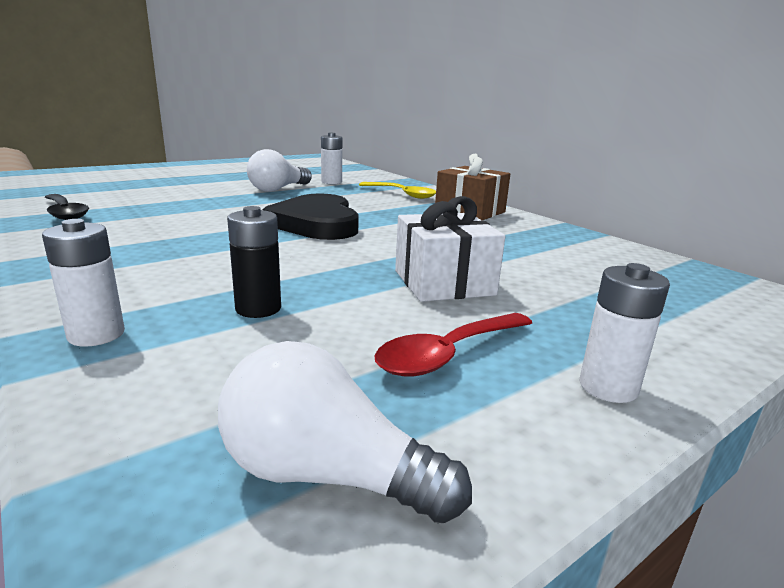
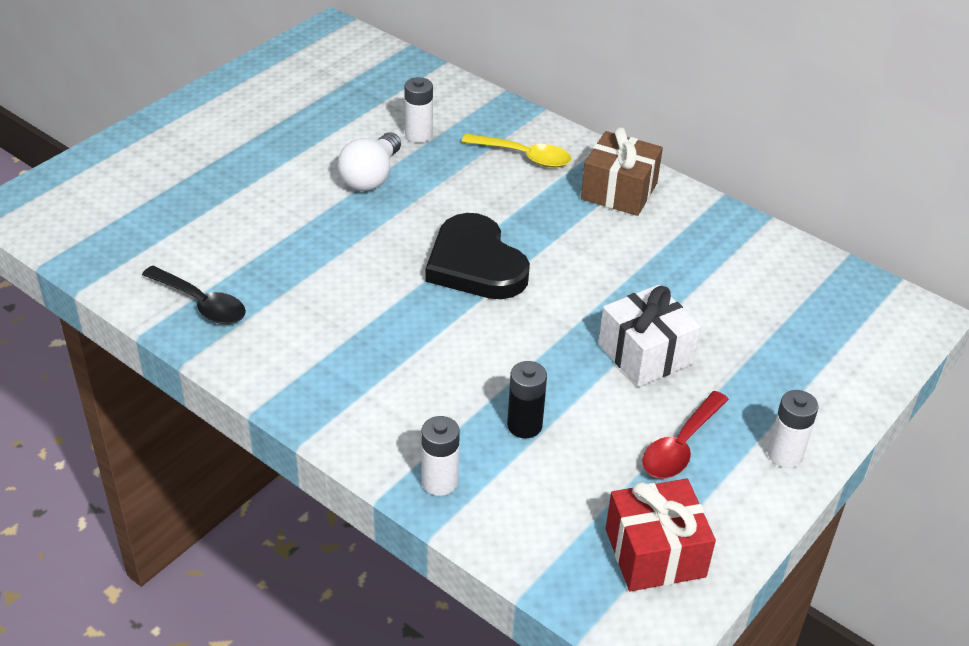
camera: 15 degrees left, 20 degrees up
white light bulb [218,341,472,523] -> red gift [606,479,716,591]

